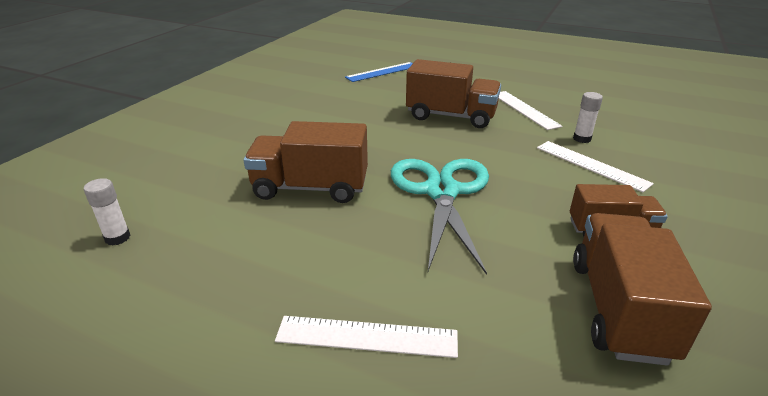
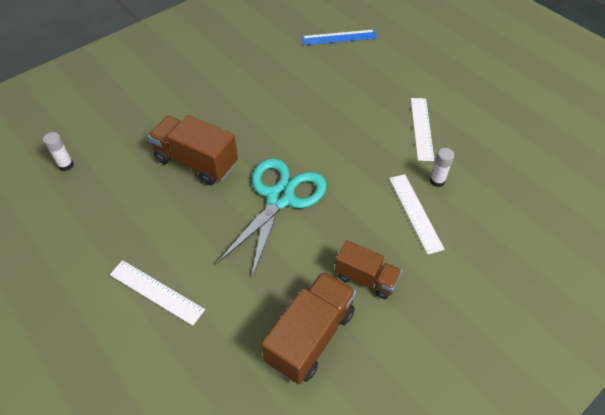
camera: 25 degrees right, 20 degrees up
brown truck [406,59,501,128] -> none

